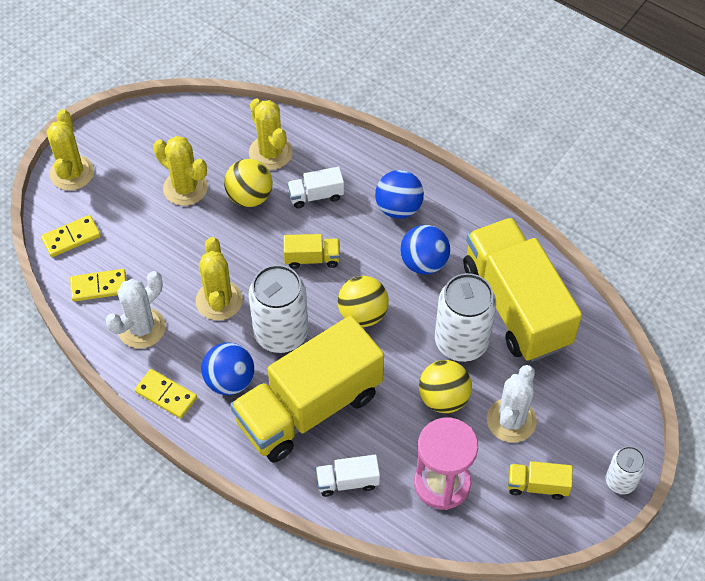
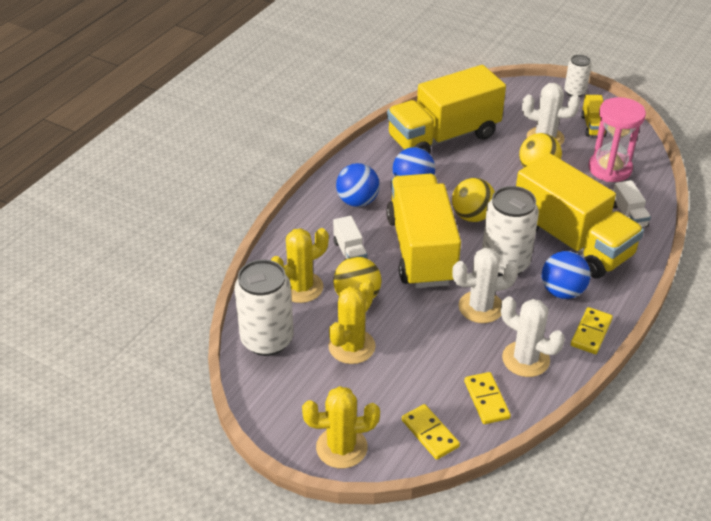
camera: 95 degrees left, 15 degrees down
yellow cactus [196,237,243,320] -> white cactus [452,248,519,323]
yellow truck [284,234,340,269] -> yellow truck [386,174,461,288], size x2.47
white can [435,273,496,362] -> white can moved to [234,260,294,356]

